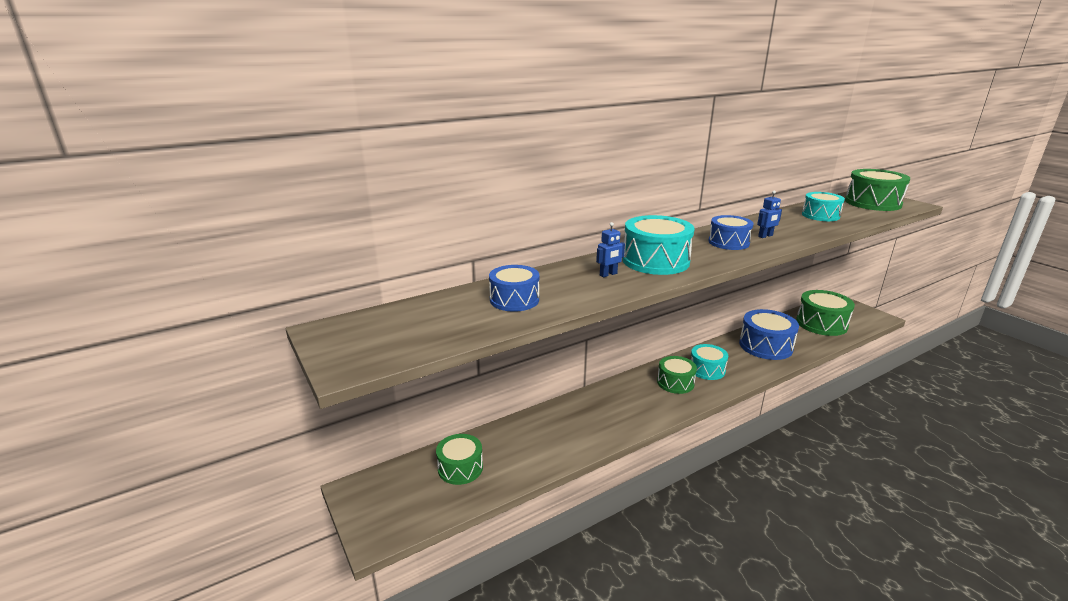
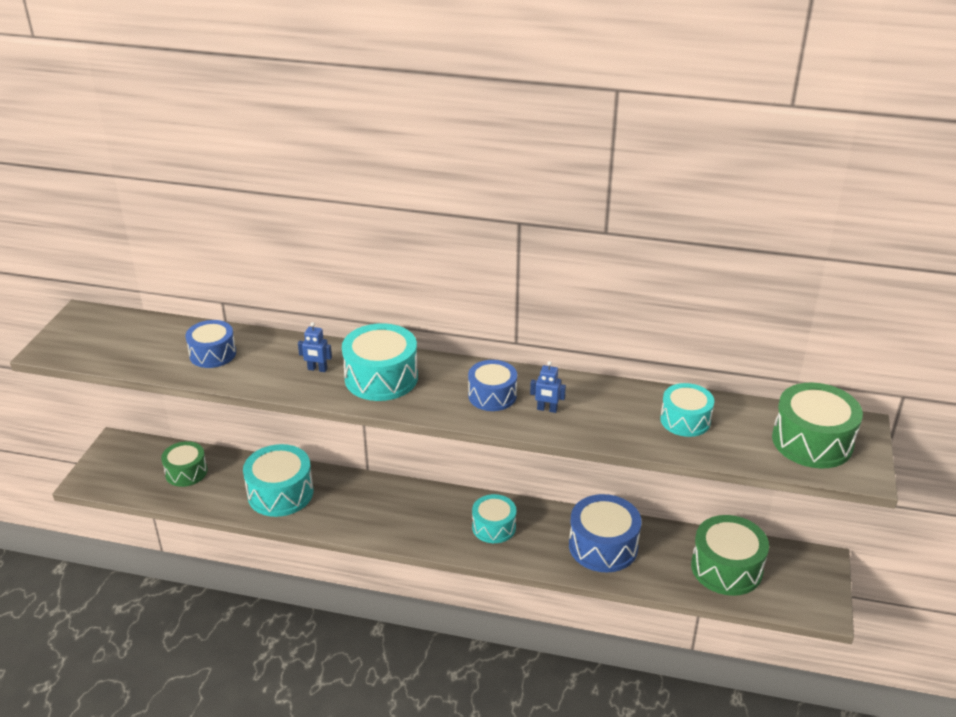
camera: 45 degrees right, 10 degrees up
green drum [657,356,697,394] -> none
none -> turquoise drum [243,444,314,517]

